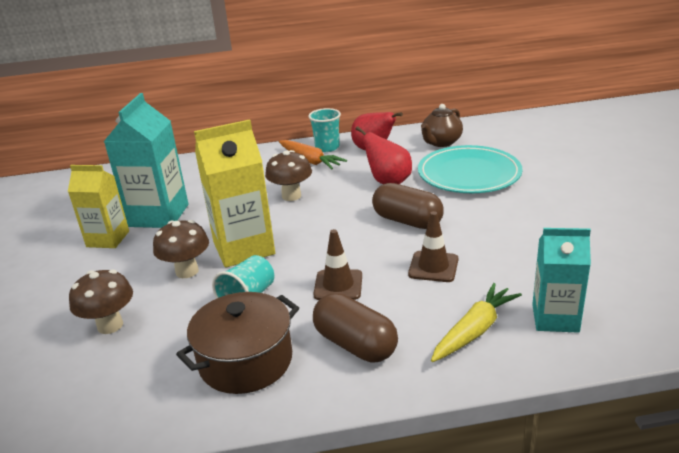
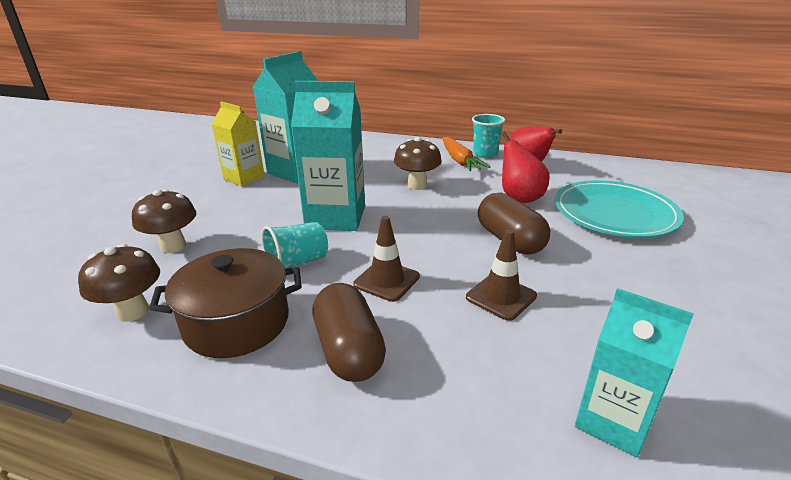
camera: 25 degrees right, 0 degrees up
brown mushroom [153,220,209,278] -> brown mushroom moved to [78,244,160,322]
yellow carton [194,119,275,268] -> turquoise carton [291,81,365,231]
brown teapot [421,104,463,147] -> none
yellow carrot [431,283,522,362] -> none

